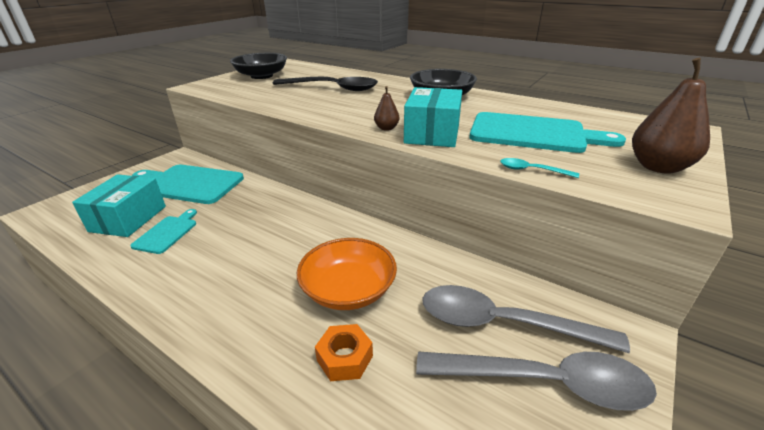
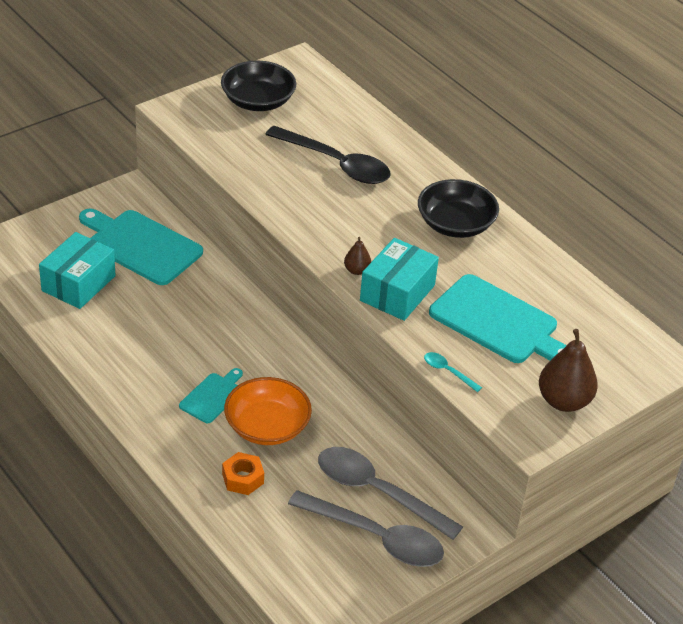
camera: 15 degrees right, 10 degrees up
turquoise cutting board [130,209,197,254] -> turquoise cutting board moved to [179,368,243,423]

